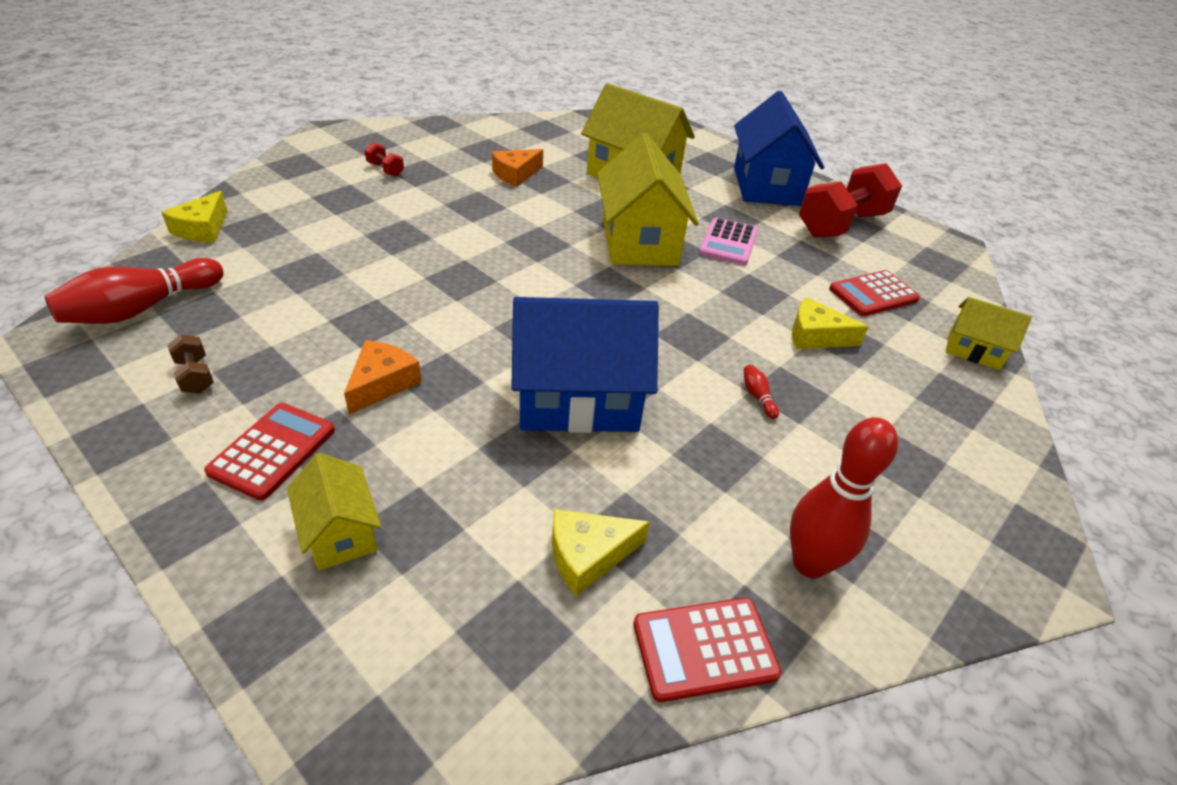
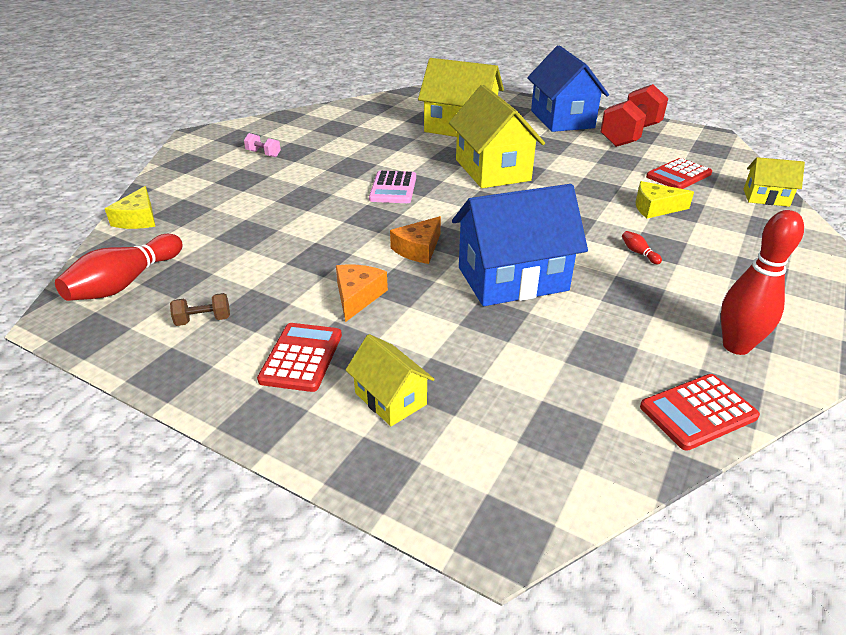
camera: 10 degrees left, 5 degrees down
brown dumbbell [168,335,214,393] -> brown dumbbell turned 60 degrees counterclockwise [170,293,230,326]
red dumbbell [365,142,404,177] -> pink dumbbell [244,133,281,157]
orange cheese [492,149,543,187] -> orange cheese moved to [390,216,441,264]
yellow cheese [552,509,650,596] -> none
pink calculator [699,217,758,265] -> pink calculator moved to [369,170,416,203]

